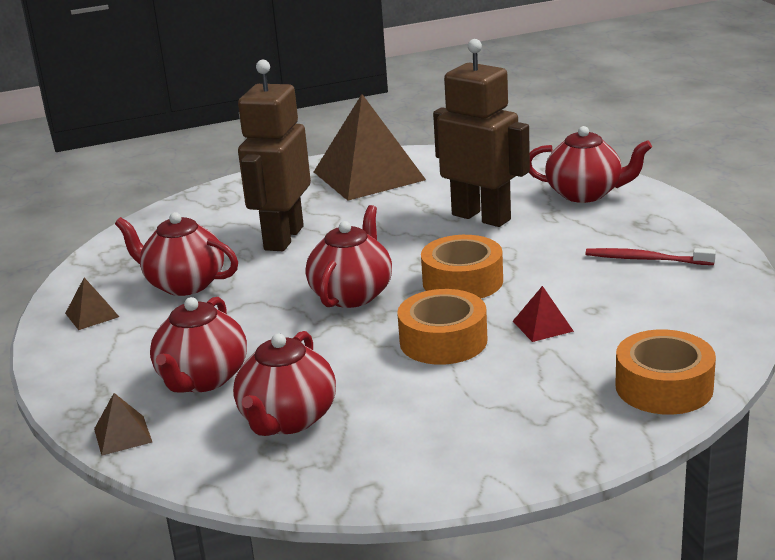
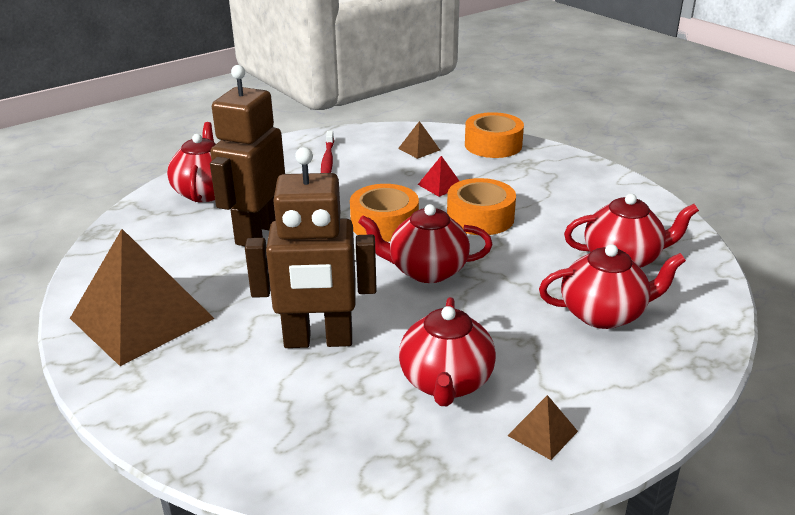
camera: 110 degrees left, 5 degrees up
brown pyramid [94,393,152,456] -> brown pyramid moved to [398,121,440,159]

